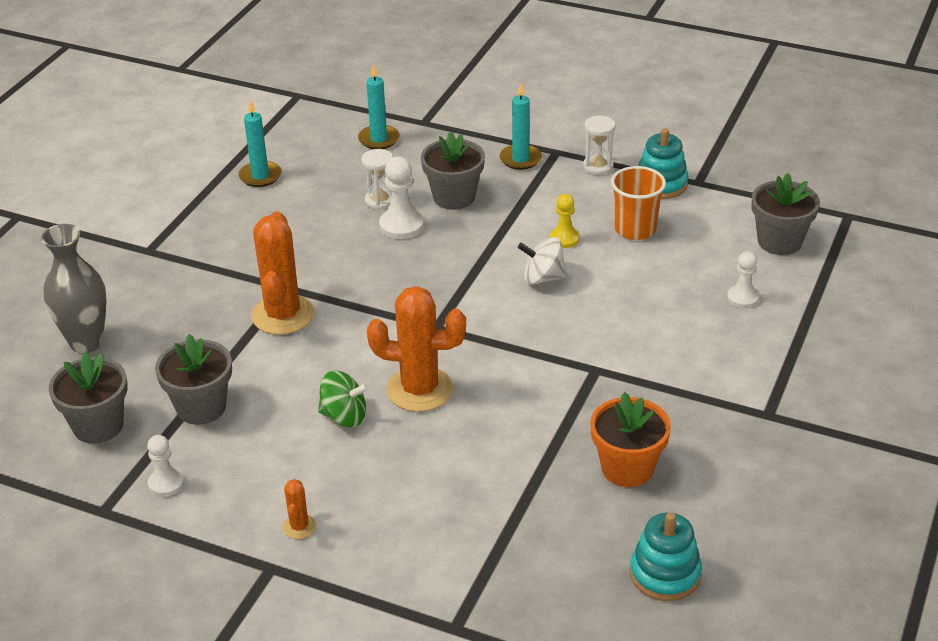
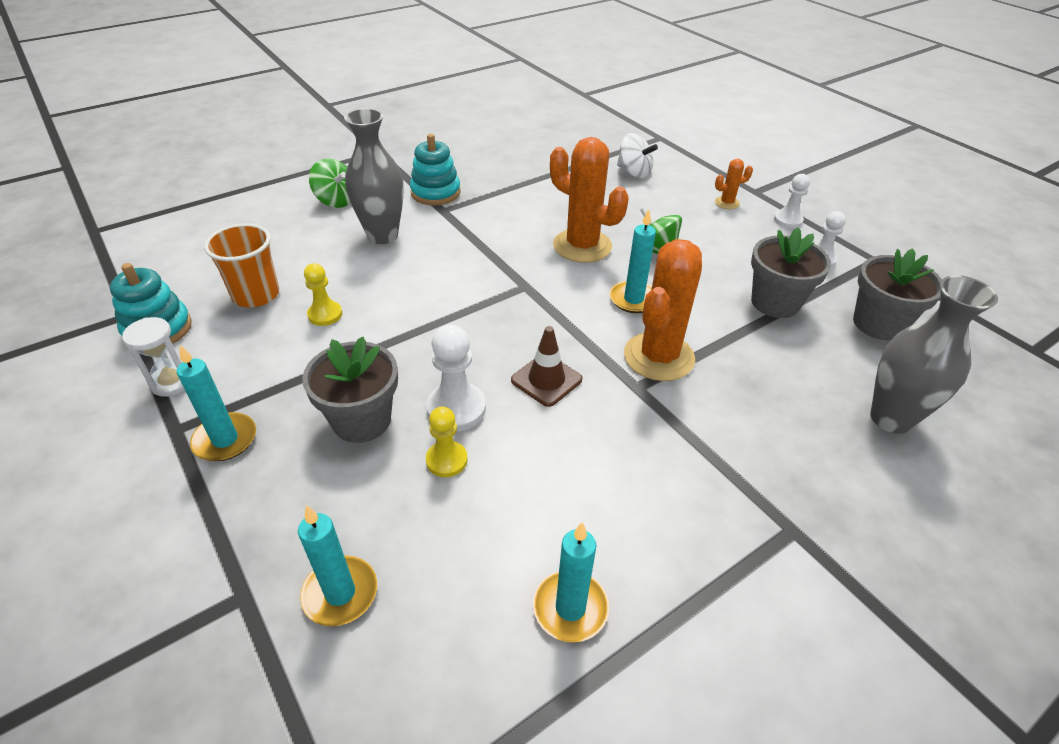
camera: 150 degrees left, 5 degrees up
orange cactus [283,479,316,539] -> orange cactus turned 45 degrees clockwise [715,159,753,209]
white hourglass [362,149,393,210] -> yellow pawn [426,407,468,477]
white spinning top [518,237,567,285] -> white spinning top moved to [617,133,658,179]
orange flower pot [590,392,671,487] -> none
turquoise stacking toy [630,512,702,601] -> turquoise stacking toy moved to [410,134,461,206]
white pawn [727,252,759,308] -> white pawn moved to [774,174,810,228]
grey flower pot [752,173,820,255] -> none
none -> green spinning top [309,159,350,208]
none -> grey vase [344,108,404,244]
none -> brown traffic cone [511,326,582,407]
none -> turquoise candle [610,209,656,313]

